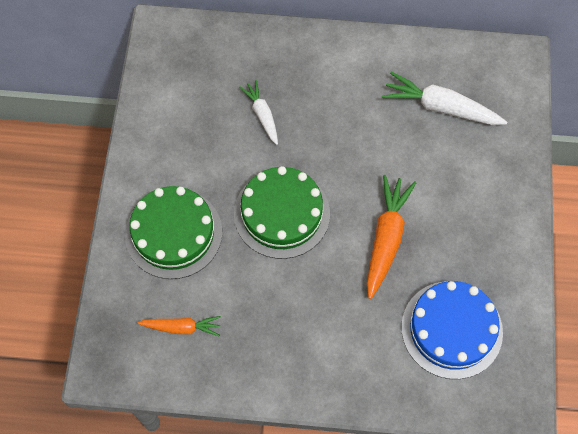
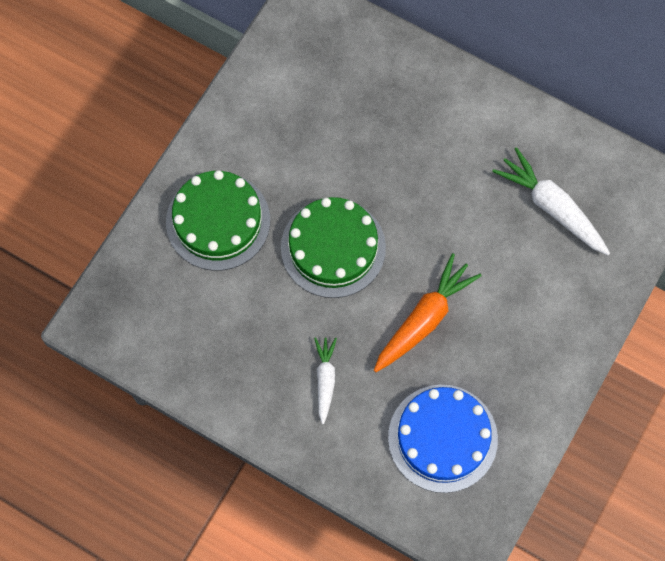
camera: 25 degrees right, 5 degrees up
orange carrot [137,316,221,336] -> none
white carrot [239,80,278,145] -> white carrot moved to [314,337,337,424]

